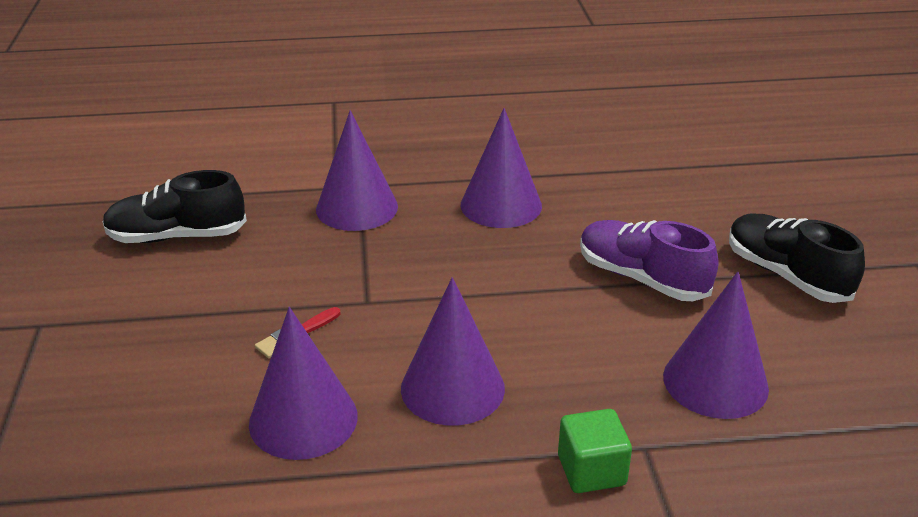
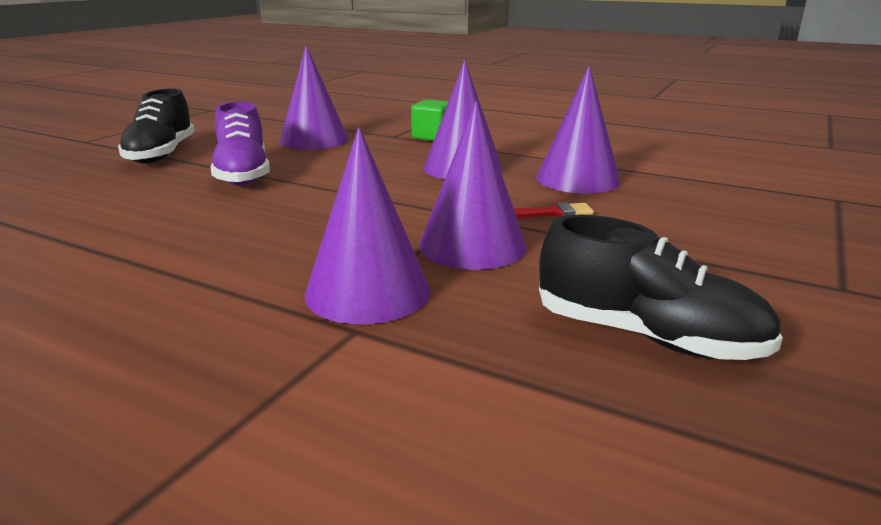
camera: 145 degrees left, 10 degrees down
purple cone [461,108,542,228] -> purple cone moved to [419,101,527,270]

